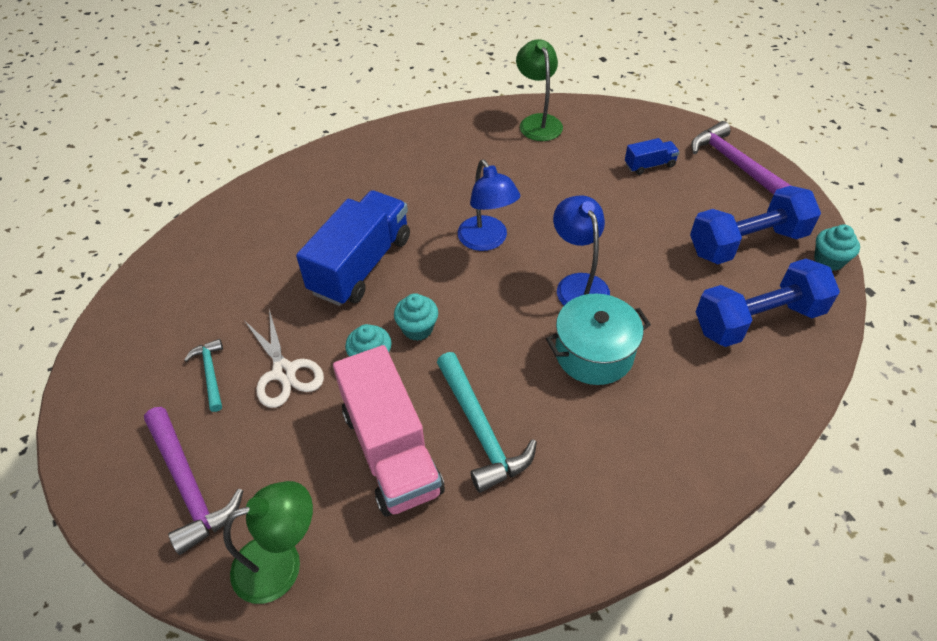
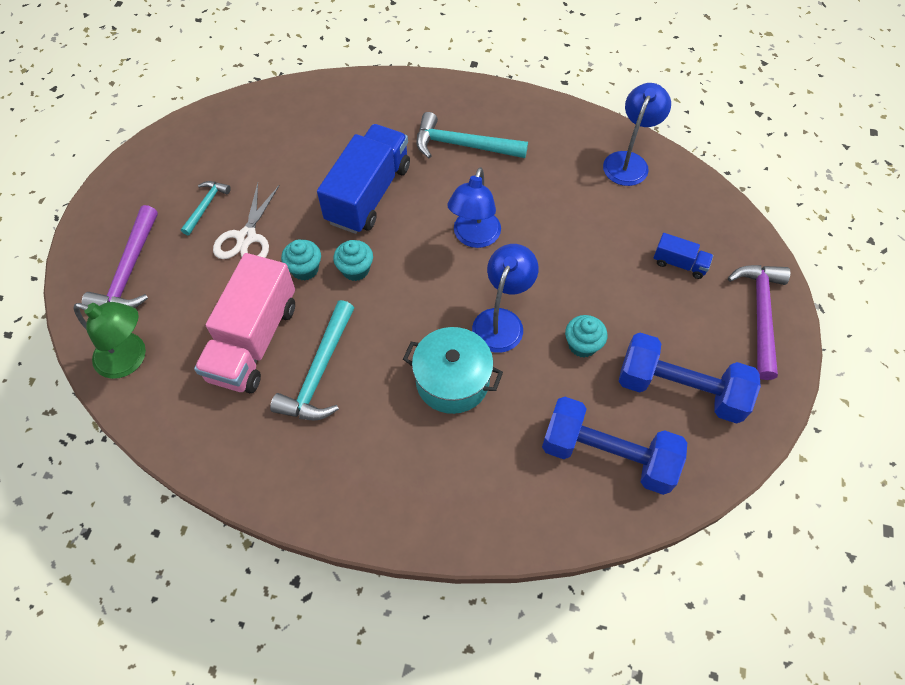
camera: 40 degrees right, 10 degrees up
blue truck [296,190,410,306] -> blue truck turned 45 degrees counterclockwise [317,124,410,234]
green lamp [516,39,563,141] -> blue lamp [603,83,671,186]
turquoise cupcake [814,225,860,271] -> turquoise cupcake moved to [565,315,607,358]
none -> turquoise hammer [416,112,528,158]

